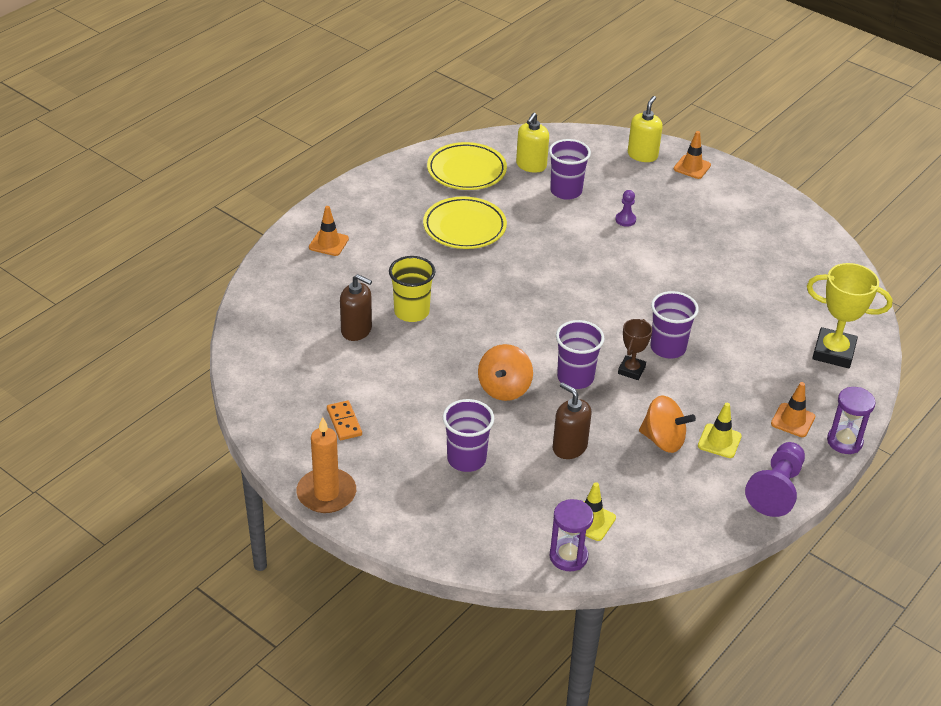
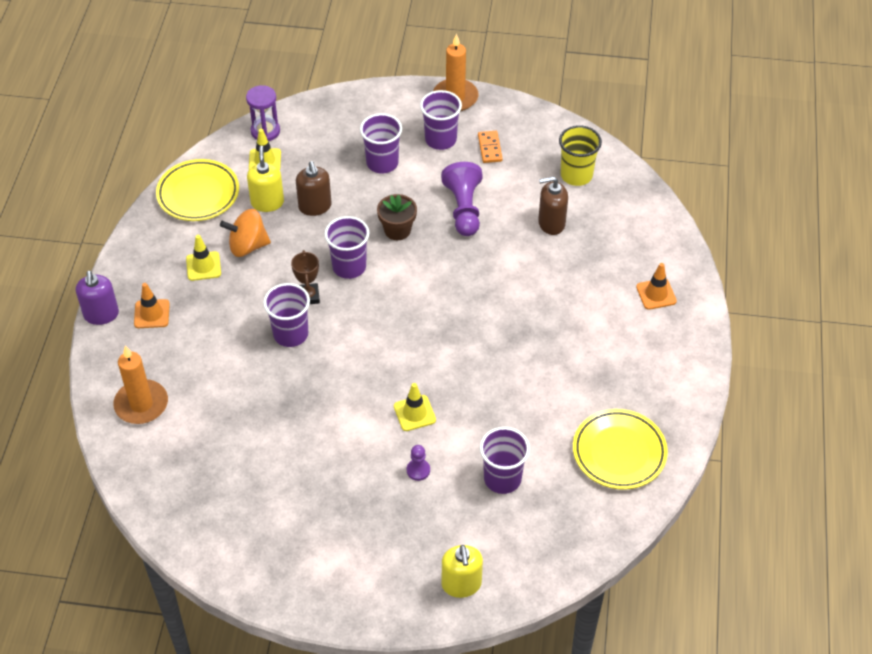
camera: 150 degrees right, 10 degrees up
orange domino [327,400,362,440] -> orange domino turned 45 degrees clockwise [478,131,503,163]
yellow cup [389,256,436,322] -> yellow cup moved to [559,125,602,186]
yellow plate [423,196,507,249] -> yellow plate moved to [156,159,239,221]
orange spinning top [478,344,533,401] -> brown flower pot [377,194,417,240]
yellow soap dispenser [516,113,549,173] -> yellow soap dispenser moved to [247,146,284,212]
brown soap dispenser [552,382,592,459] -> brown soap dispenser turned 60 degrees clockwise [296,161,332,216]
orange traffic cone [674,131,711,179] -> none
purple pawn [745,442,805,517] -> purple pawn moved to [441,162,483,236]
yellow trophy [807,263,892,368] -> orange candle [113,346,168,424]
purple hourglass [827,387,876,454] -> purple soap dispenser [76,271,119,325]
none -> yellow traffic cone [394,383,436,431]
none -> purple cup [420,90,462,150]

